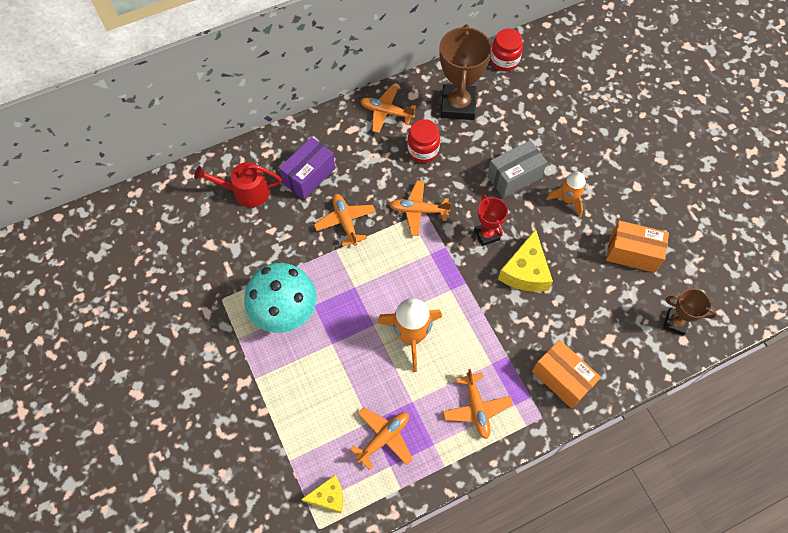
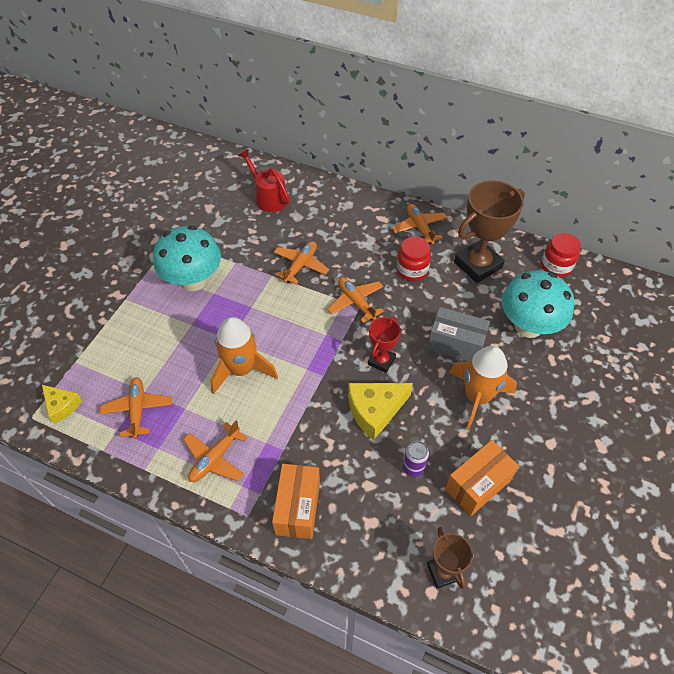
camera: 50 degrees right, 10 degrees down
purple box [279,137,335,200] -> none
orange plane [350,407,413,470] -> orange plane turned 105 degrees counterclockwise [100,377,172,439]
orange rocket [546,172,586,217] -> orange rocket [449,346,517,430], size x1.58
orange box [606,220,669,273] -> orange box turned 75 degrees clockwise [445,440,519,516]
none -> purple can [403,441,429,477]
none -> turquoise mushroom [502,271,574,338]

